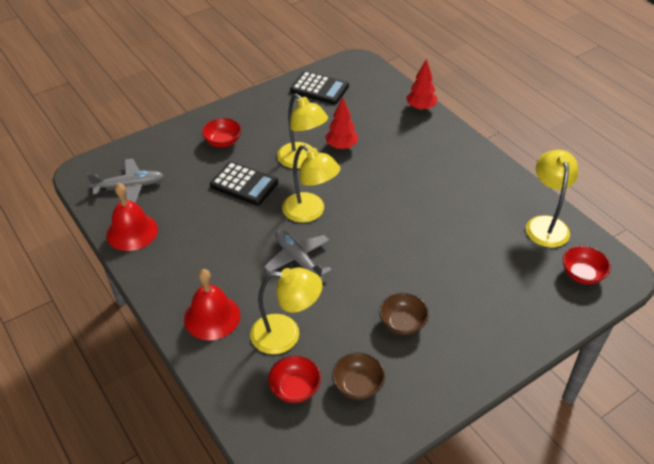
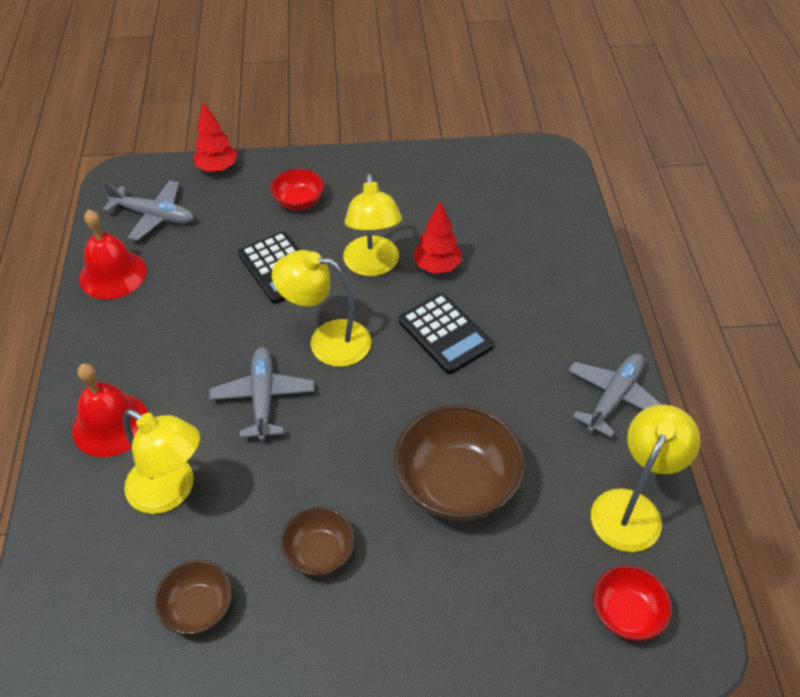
camera: 30 degrees right, 5 degrees up
red bowl [268,355,321,403] -> none
yellow lamp [282,145,340,223] -> yellow lamp turned 120 degrees clockwise [272,250,371,367]
black calculator [290,71,349,105] -> black calculator moved to [399,293,494,374]
red tree [406,59,438,110] -> red tree moved to [193,102,237,172]
none -> brown bowl [394,404,525,521]
none -> grey plane [568,353,662,438]

